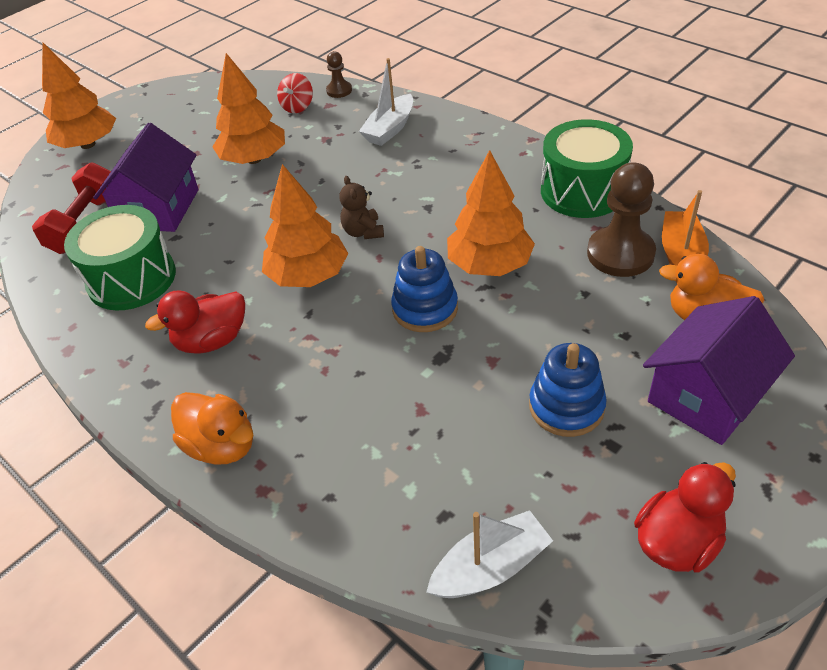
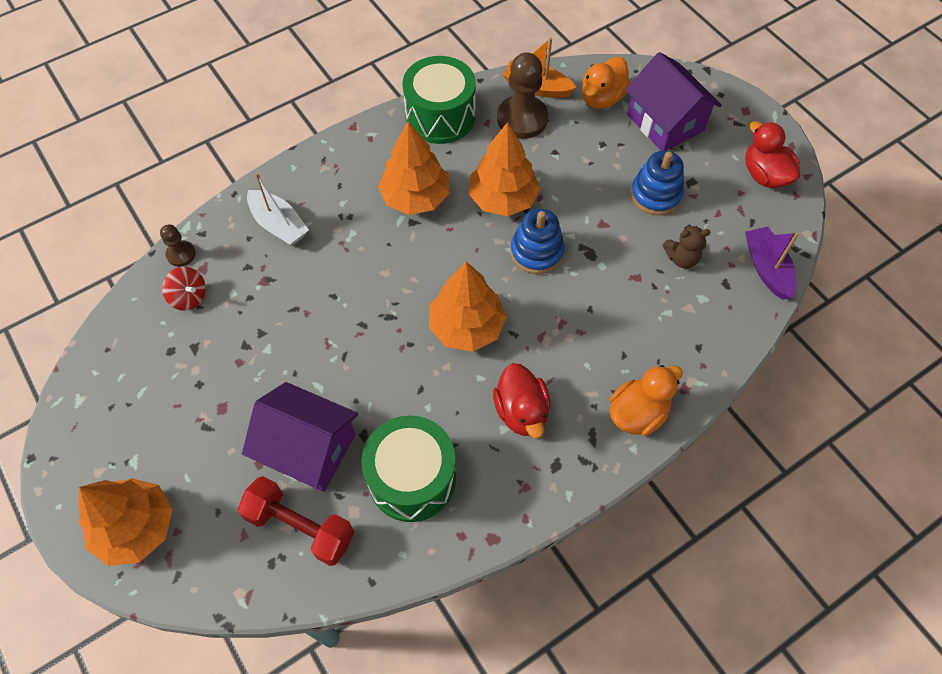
camera: 80 degrees left, 15 degrees up
orange tree [212,53,285,164] -> orange tree moved to [378,121,449,215]
brown teddy bear [339,176,384,239] -> brown teddy bear moved to [663,225,711,268]
white boat [426,510,553,598] -> purple boat [745,227,799,300]

